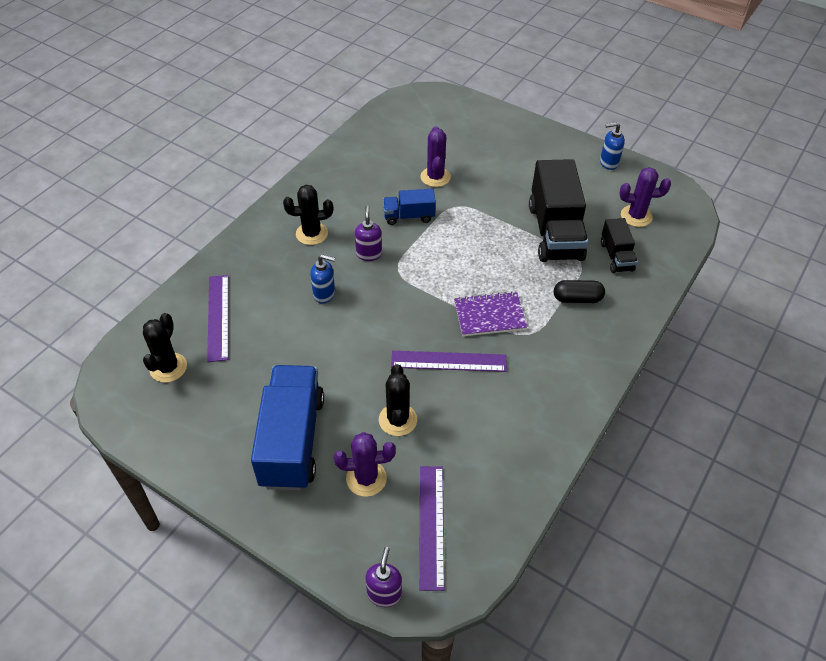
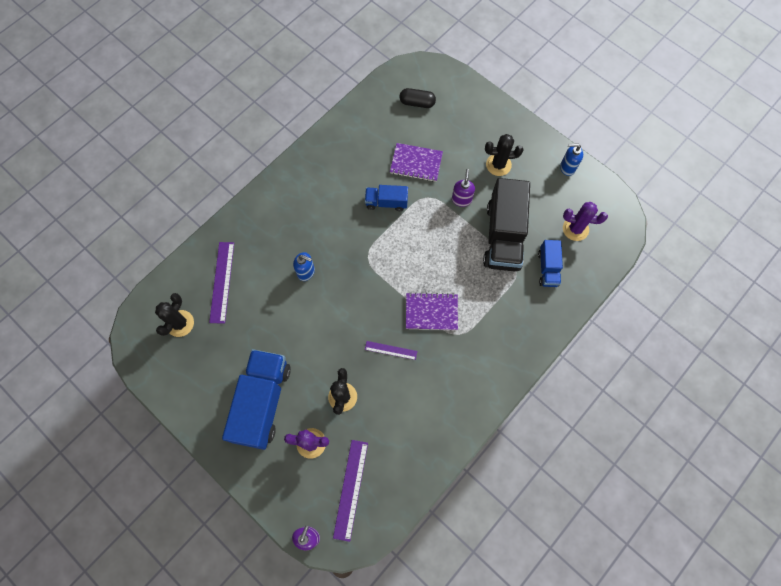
camera: 10 degrees right, 20 degrees up
black cactus [283,185,333,245] -> black cactus moved to [485,134,523,176]
purple soap dispenser [355,206,382,261] -> purple soap dispenser moved to [452,169,475,207]
purple ruler [391,351,507,372] -> purple ruler [365,341,417,360], size x0.58
purple cactus [420,126,451,187] -> purple notebook [390,143,443,182]
black capsule [554,280,605,303] -> black capsule moved to [399,88,436,108]
black truck [601,218,638,273] -> blue truck [538,240,563,287]

